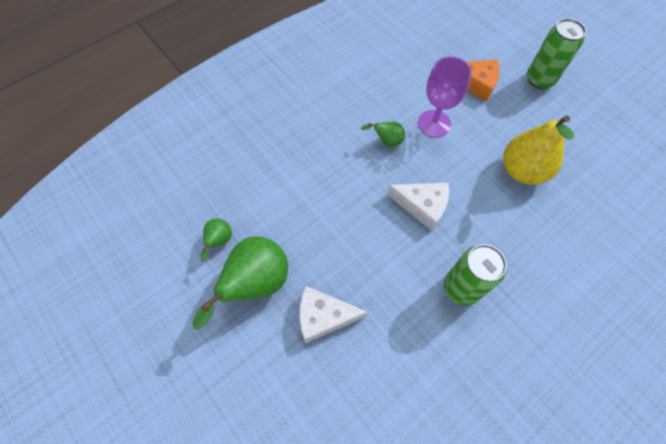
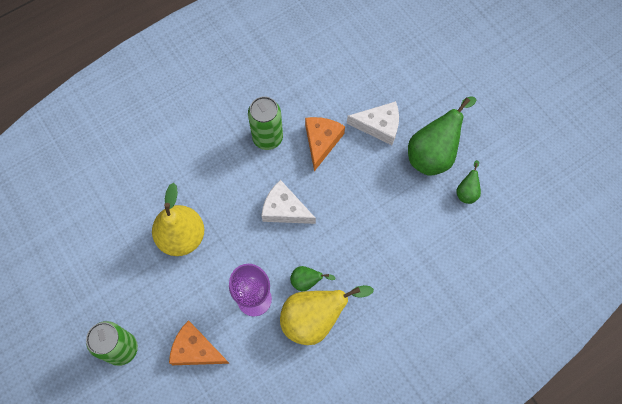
camera: 175 degrees left, 5 degrees up
none -> yellow pear [280,285,374,345]
none -> orange cheese [305,117,345,171]

